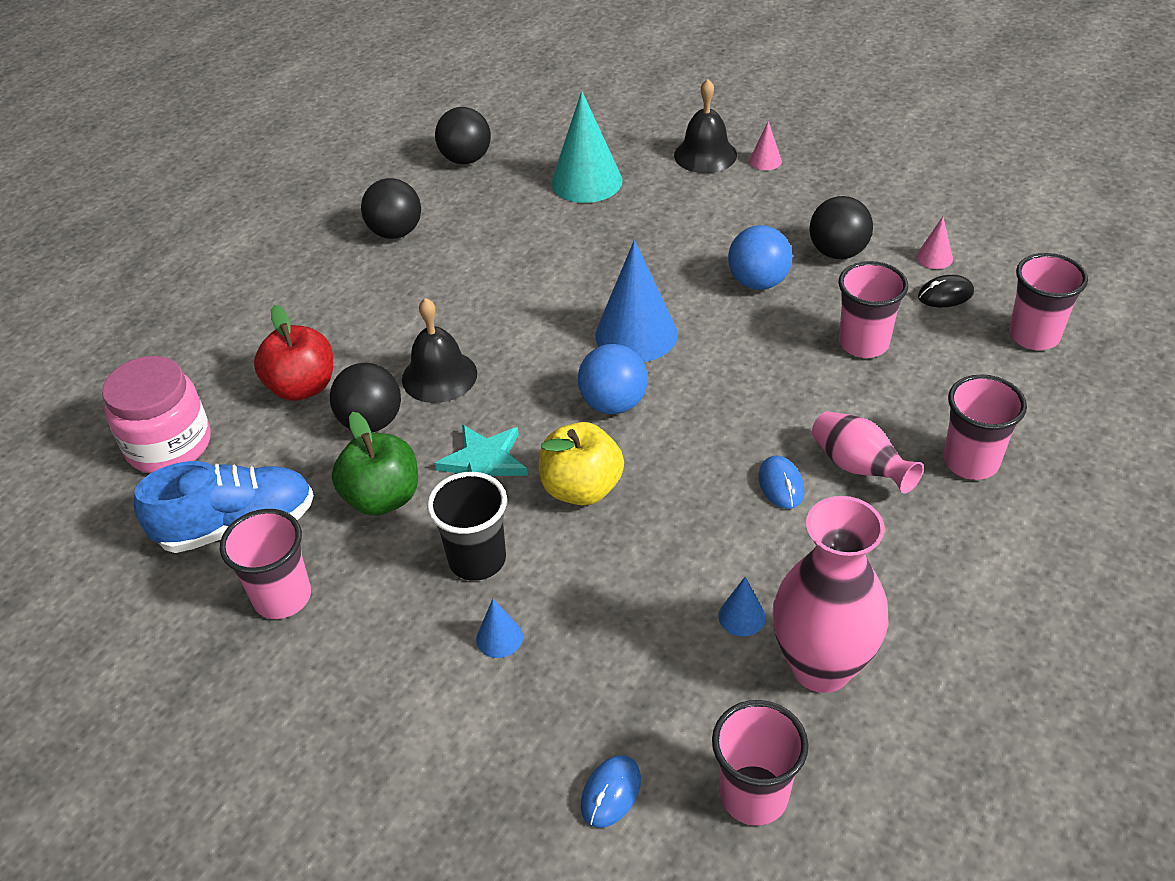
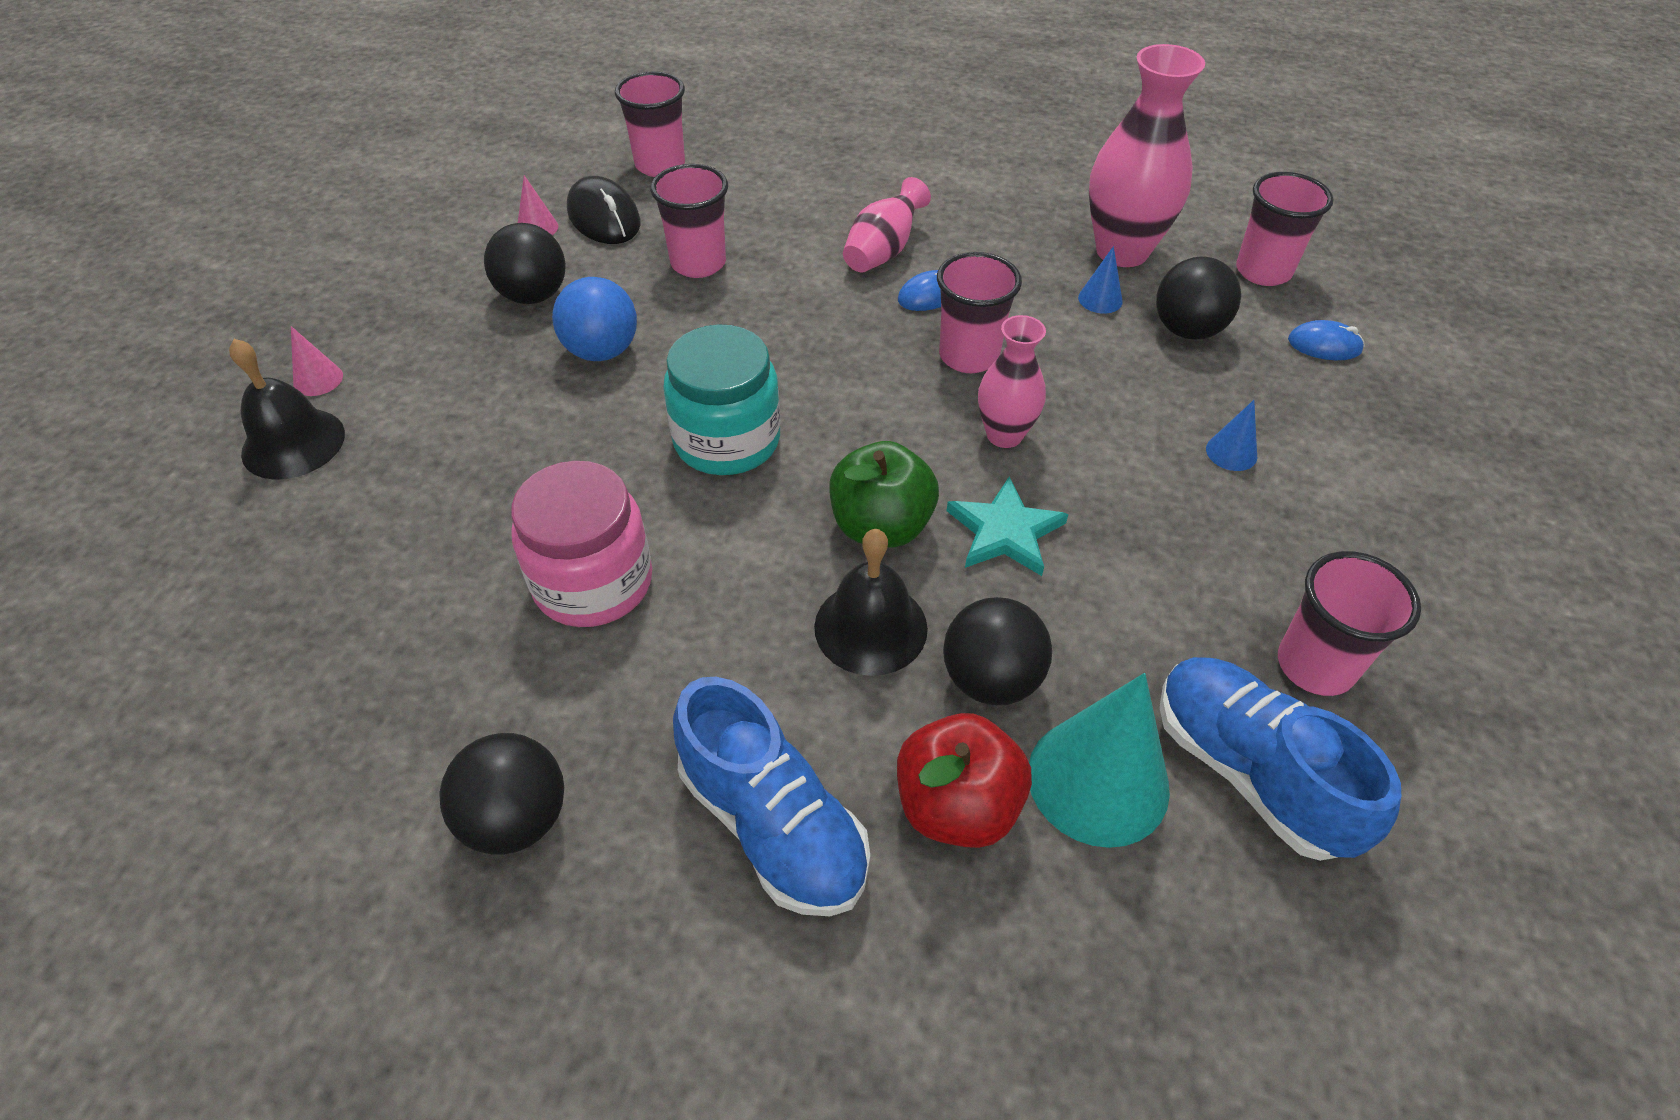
camera: 110 degrees left, 5 degrees up
pink jar [102,356,211,473] -> pink jar moved to [511,461,652,627]
green apple [332,412,418,516] -> green apple moved to [829,441,939,547]
black cup [427,472,507,581] -> none
black ball [435,107,491,164] -> black ball moved to [1156,257,1241,339]
yellow apple [539,422,624,506] -> pink vase [978,315,1046,448]
turquoise cone [551,91,623,203] -> turquoise cone moved to [1029,673,1170,848]
blue ball [578,344,648,414] -> none
blue cone [595,240,678,362] -> turquoise jar [663,324,780,475]
black mouse [918,275,974,307] -> black mouse [567,176,641,244], size x1.60
pink cup [943,374,1027,480] -> pink cup moved to [937,252,1022,373]
none -> blue shoe [673,677,870,916]

